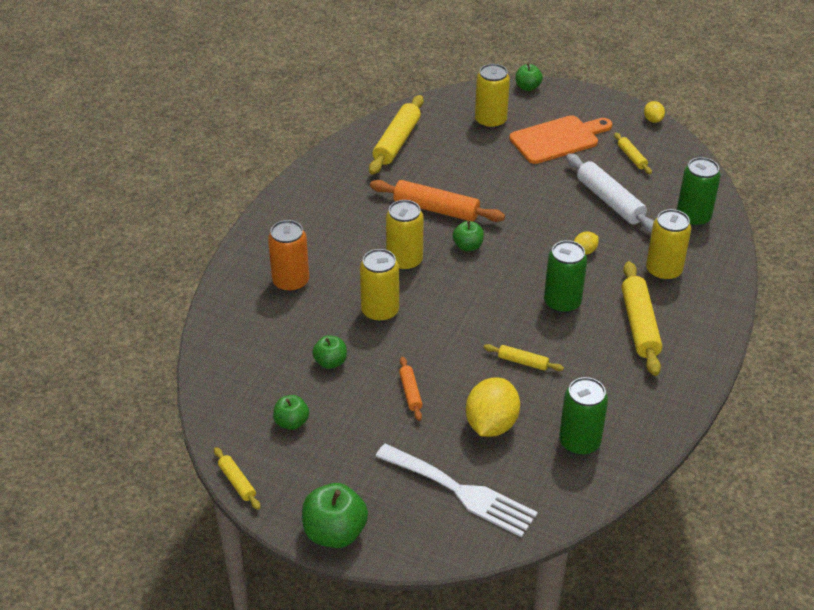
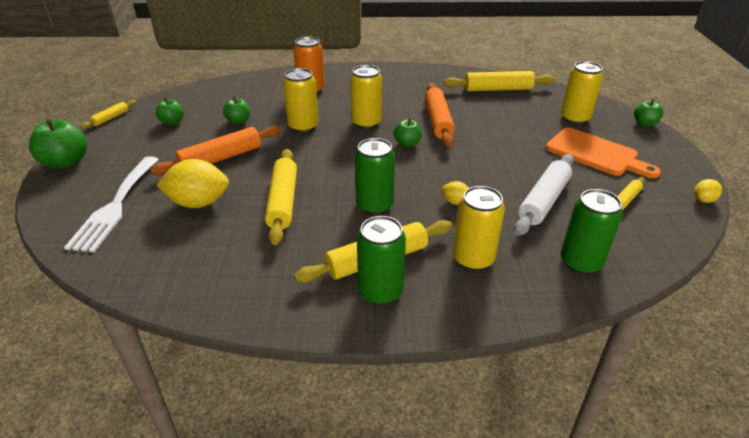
camera: 65 degrees right, 5 degrees down
orange rolling pin [399,357,422,421] -> orange rolling pin [150,125,281,175], size x1.93
yellow rolling pin [484,344,564,371] -> yellow rolling pin [265,149,297,245], size x1.93
green can [559,377,608,455] -> green can moved to [357,216,406,305]

